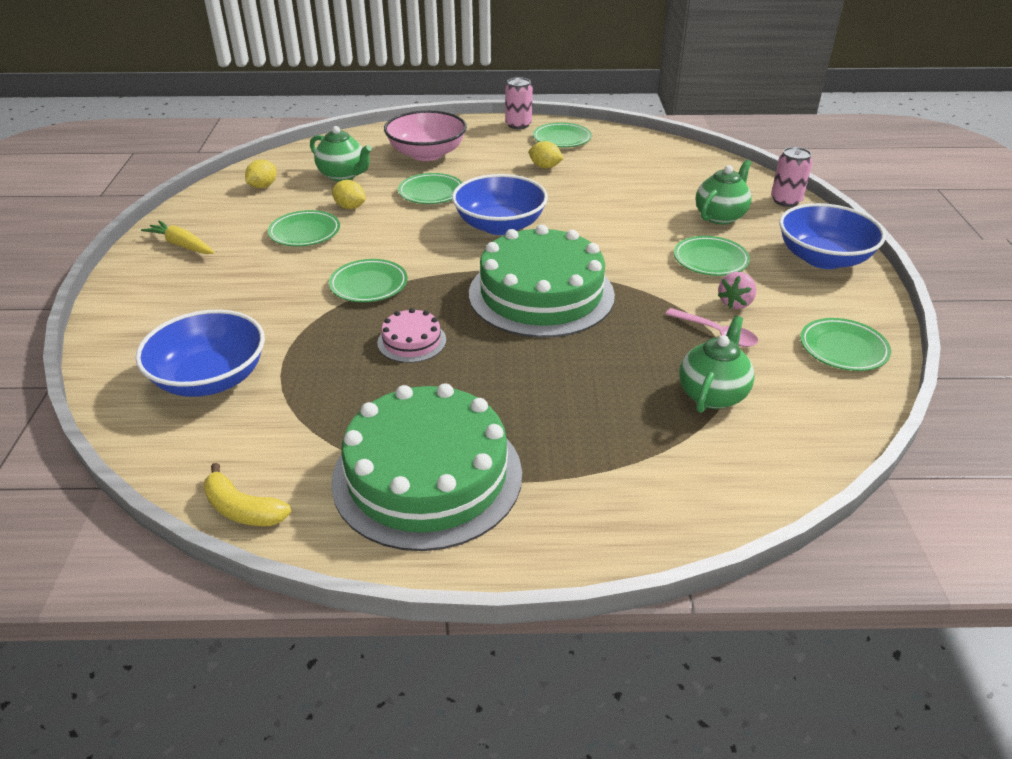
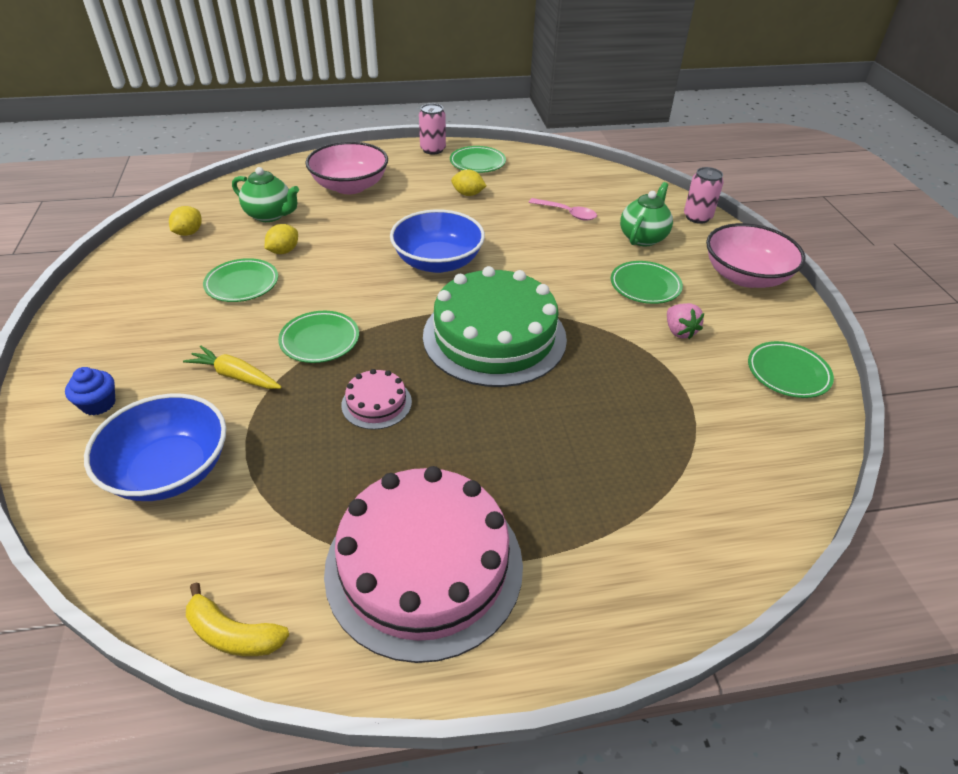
camera: 10 degrees left, 5 degrees up
yellow carrot [141,220,214,254] -> yellow carrot moved to [183,346,282,389]
green cake [331,383,522,551] -> pink cake [324,466,523,663]
yellow lemon [332,180,366,209] -> yellow lemon turned 75 degrees counterclockwise [265,224,298,254]
green plate [398,173,462,204] -> none
pink spoon [666,308,758,347] -> pink spoon moved to [529,198,597,221]
green teapot [679,316,755,413] -> none
pink strawberry [718,272,757,309] -> pink strawberry turned 45 degrees counterclockwise [667,303,704,339]
blue bowl [779,203,886,269] -> pink bowl [706,223,806,288]
none -> blue cupcake [65,367,115,416]

